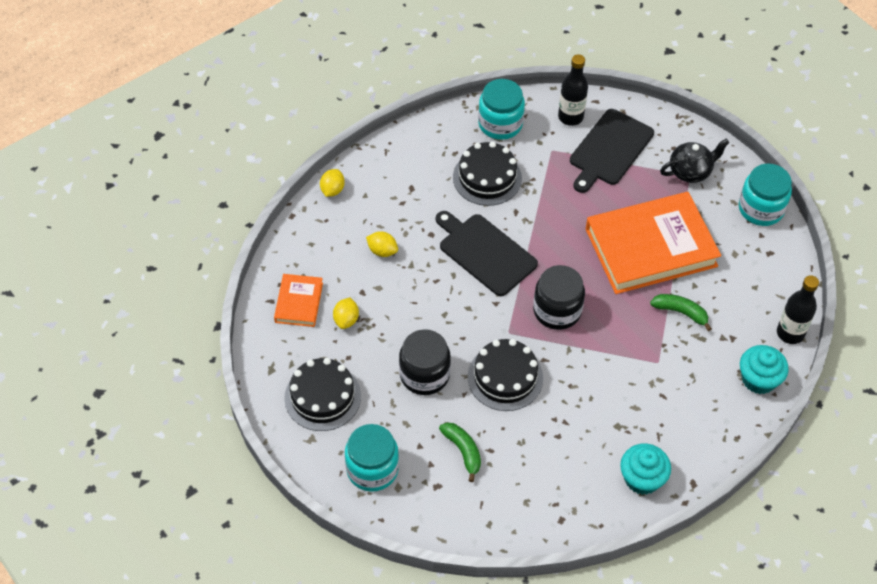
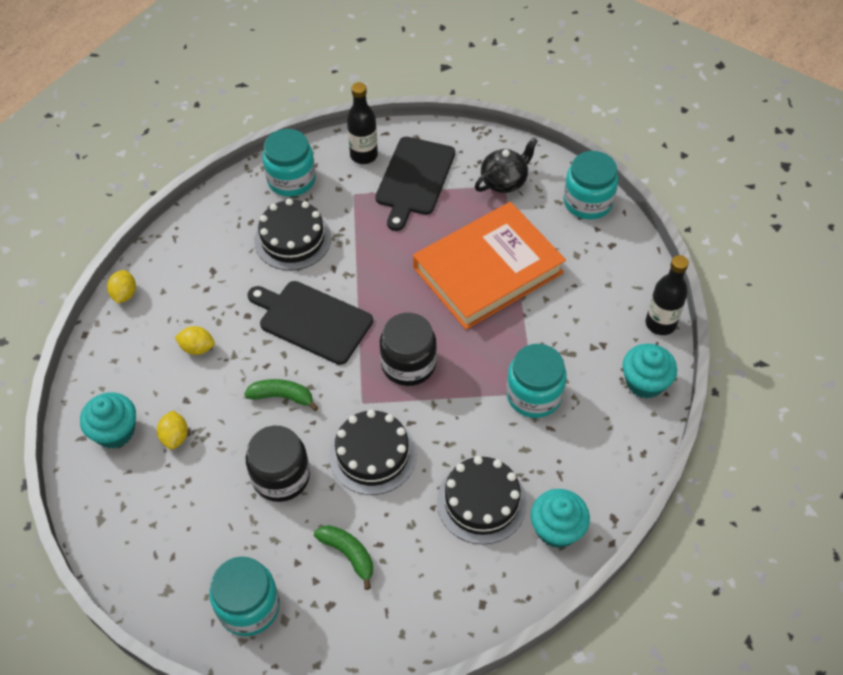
camera: 15 degrees left, 0 degrees up
orange book [274,274,323,327] -> turquoise cupcake [80,392,136,449]
black cake [284,358,361,431] -> black cake moved to [437,456,527,545]
green banana [650,294,712,331] -> green banana moved to [244,379,318,411]
none -> turquoise jar [506,344,567,418]

